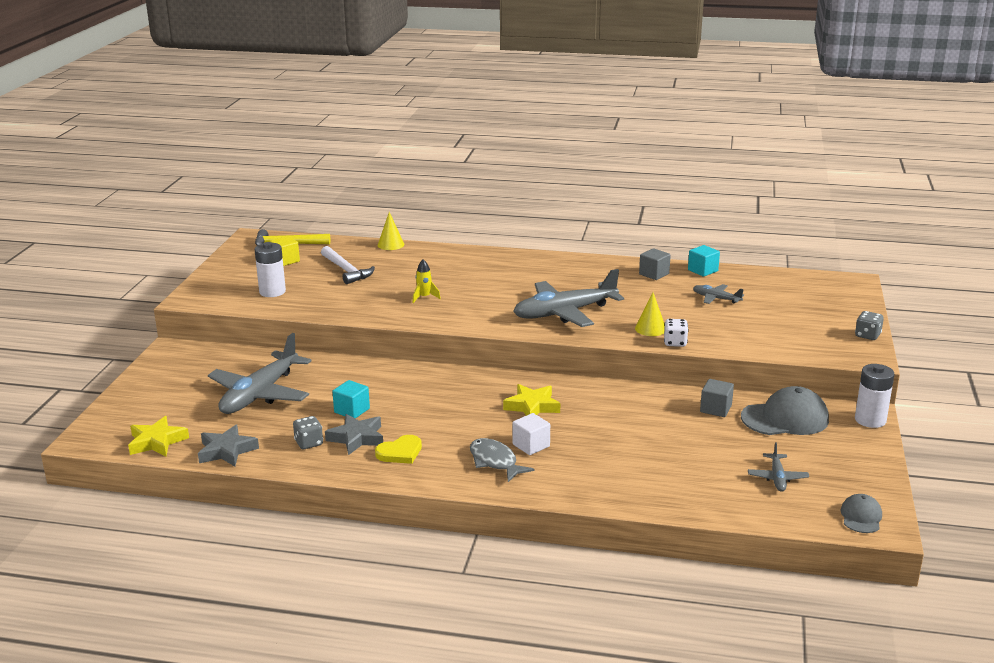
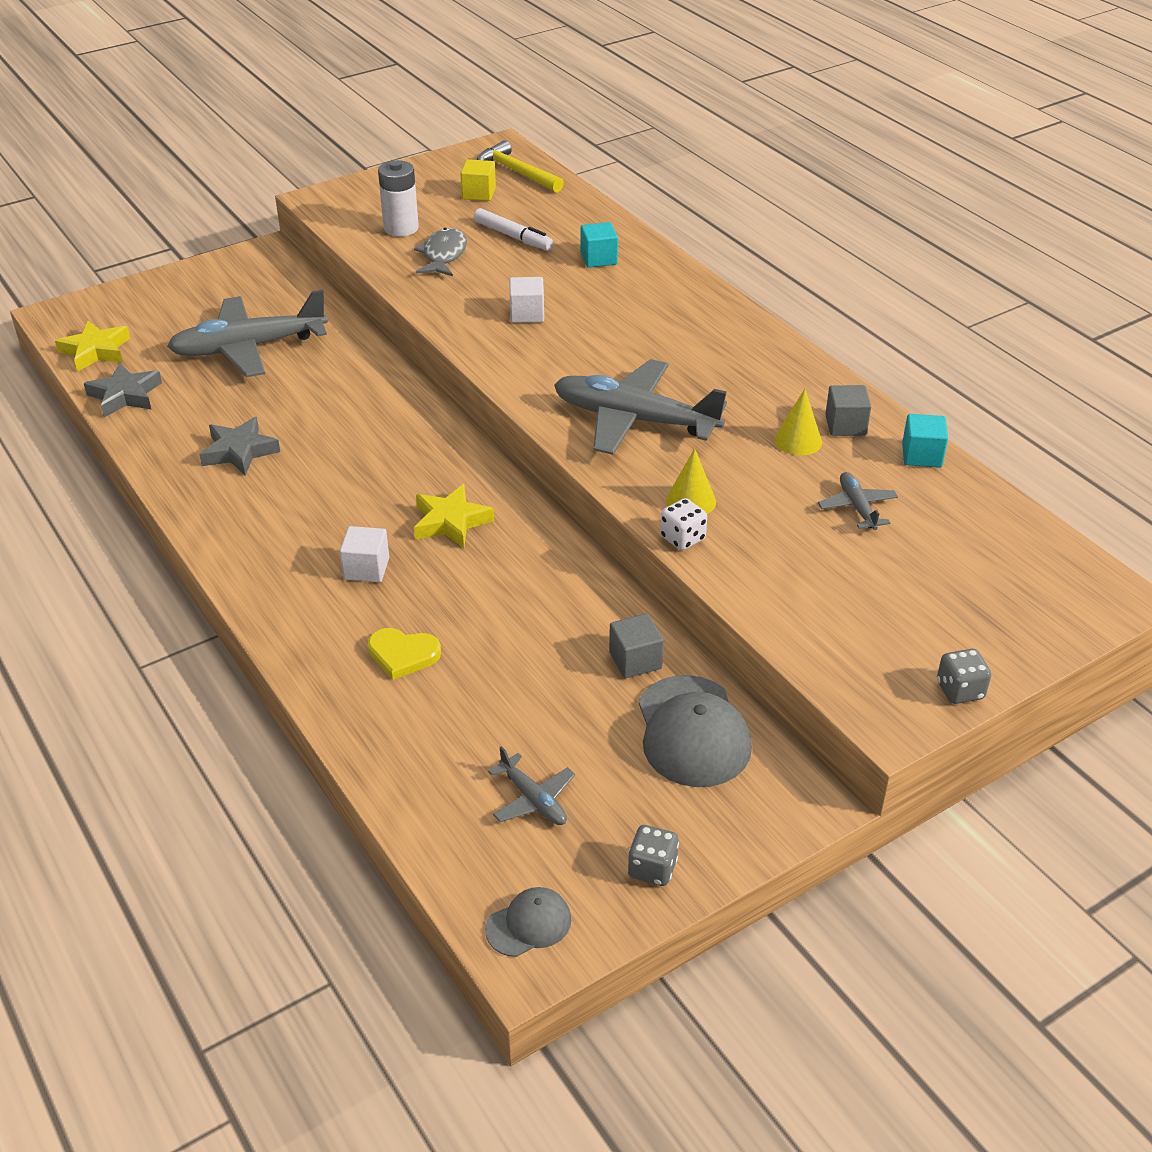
camera: 45 degrees right, 15 degrees up
grey dice [293,416,323,449] -> grey dice moved to [628,825,679,886]
white hammer [321,246,375,284] -> white marker [474,208,554,251]
turquoise cube [332,380,370,418] -> turquoise cube moved to [581,222,618,268]
yellow heart [375,435,422,464] -> yellow heart moved to [368,628,441,680]
yellow cone [378,212,404,250] -> yellow cone moved to [774,389,822,456]
yellow rocket [412,259,441,303] -> white cube [509,277,544,323]
grey fish [470,438,535,482] -> grey fish moved to [414,228,467,276]
grey cap [741,386,829,435] -> grey cap turned 45 degrees clockwise [638,675,752,787]
grey plane [748,442,809,492] -> grey plane turned 90 degrees counterclockwise [488,746,575,825]
white battery [855,364,894,428] -> none

